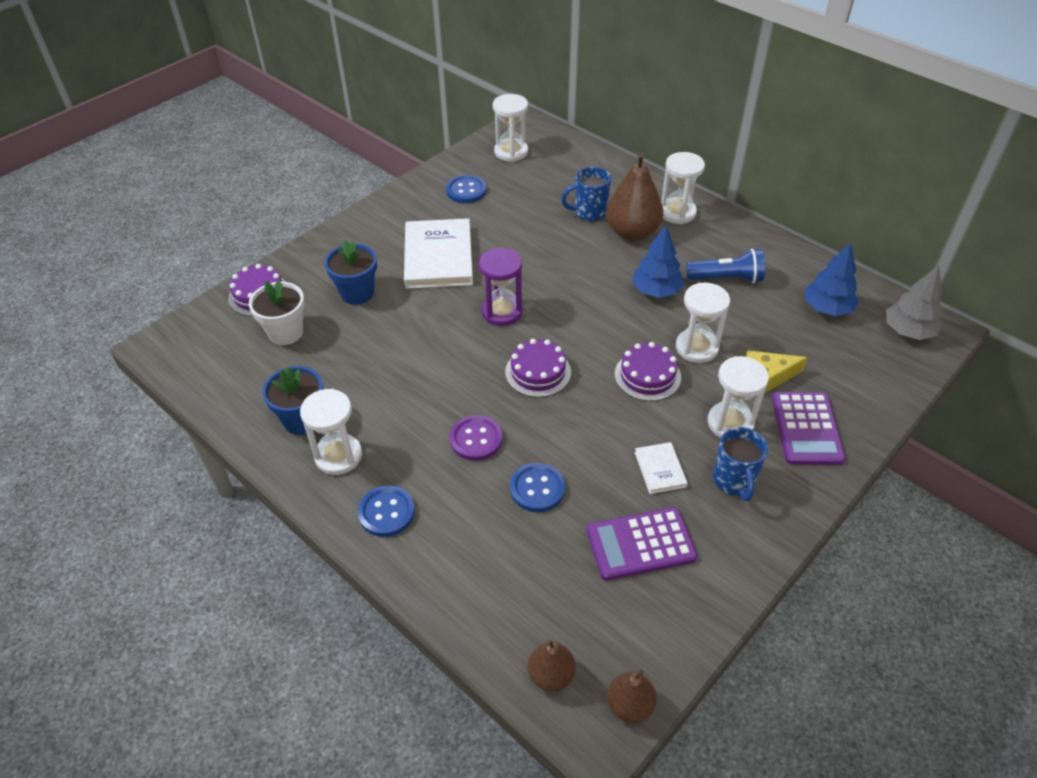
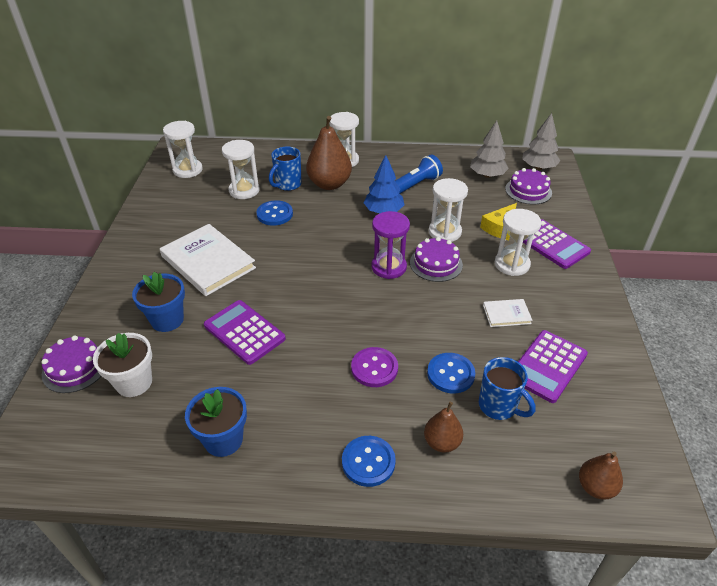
camera: 40 degrees left, 5 degrees down
white hourglass [300,389,362,475] -> white hourglass moved to [222,140,260,199]
blue button [446,175,486,203] -> blue button moved to [256,200,293,226]
purple hourglass [479,248,523,326] -> purple hourglass moved to [371,211,410,279]
purple cake [505,339,571,397] -> purple cake moved to [505,168,552,205]
brown pear [607,670,657,723] -> brown pear moved to [424,402,463,452]
white book [635,442,688,494] -> white book turned 45 degrees counterclockwise [483,299,532,327]
blue mug [713,427,768,501] -> blue mug moved to [479,357,536,420]
blue tree [805,242,859,316] -> grey tree [470,121,509,178]
none -> purple calculator [204,300,286,365]

